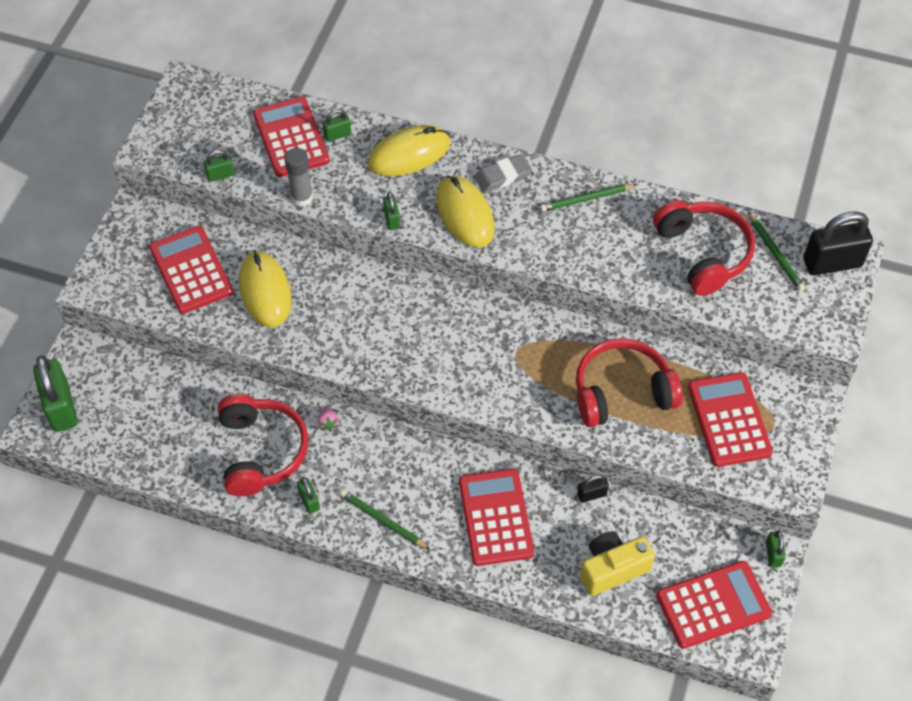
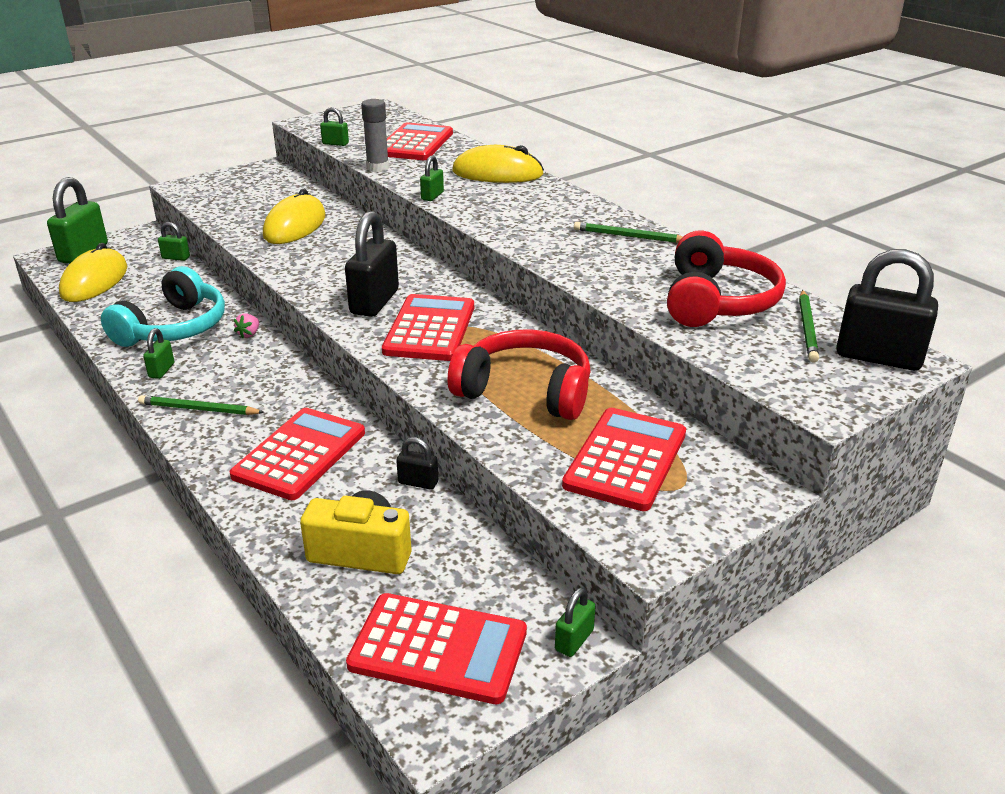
camera: 35 degrees right, 25 degrees down
red calculator [149,226,233,314] -> red calculator moved to [382,294,474,361]
red headphones [218,394,308,496] -> turquoise headphones [101,266,225,347]
green padlock [323,109,351,142] -> green padlock moved to [158,222,190,261]
green pencil [340,489,430,550] -> green pencil turned 60 degrees counterclockwise [138,395,264,415]
yellow mouse [436,176,495,248] -> yellow mouse moved to [59,243,127,302]
grey eraser [475,154,532,193] -> none
none -> black padlock [345,211,399,317]

